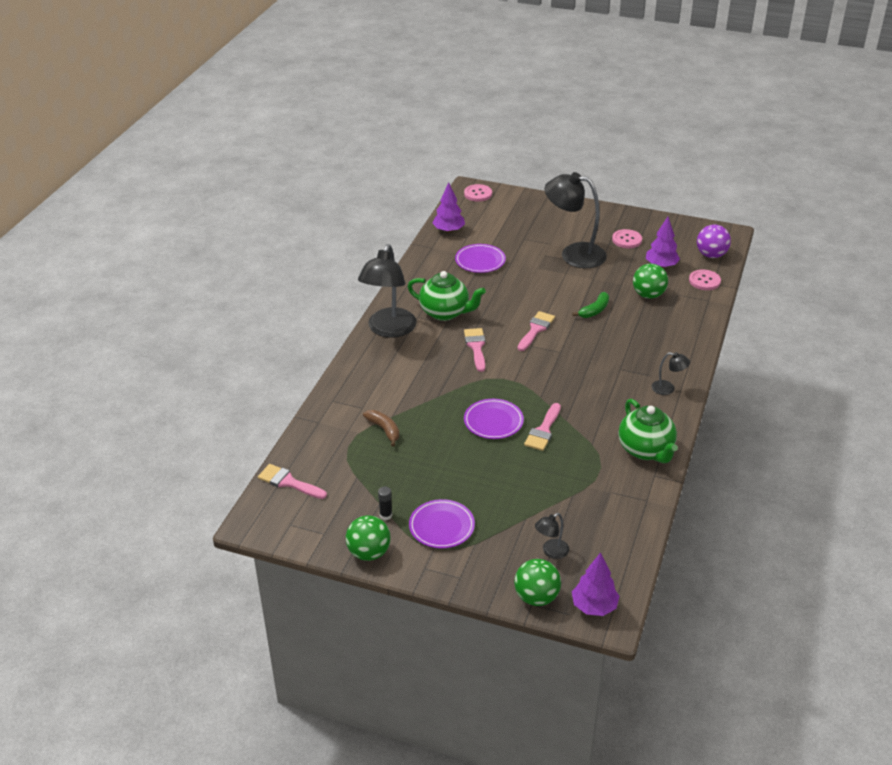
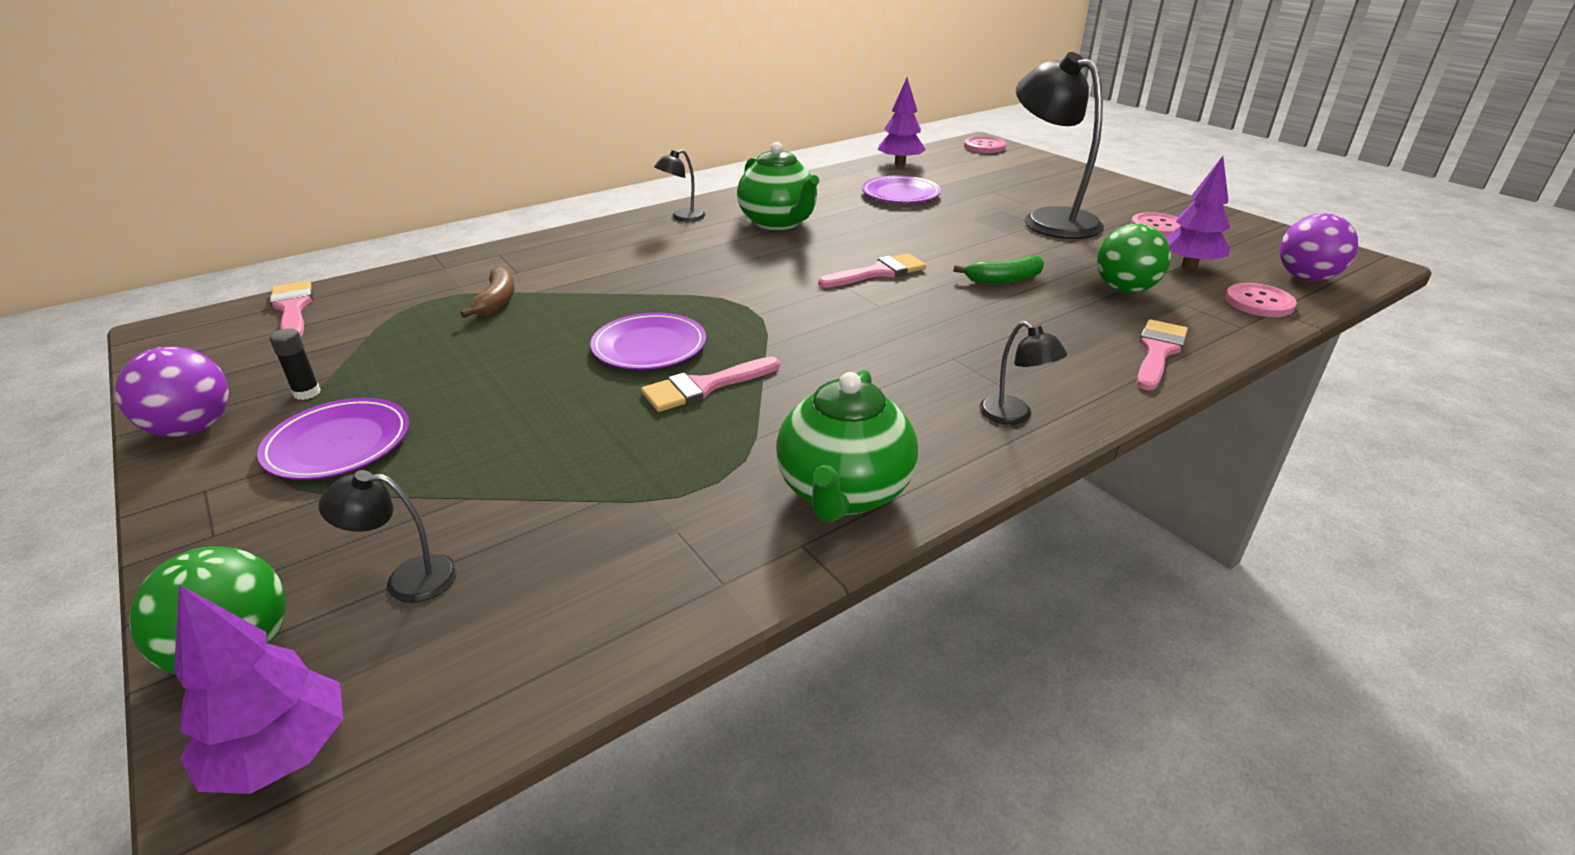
camera: 35 degrees right, 5 degrees down
green ball [346,515,391,561] -> purple ball [116,346,229,437]
black lamp [358,244,417,338] -> black lamp [654,149,705,222], size x0.44
pink brush [464,328,485,372] -> pink brush moved to [1137,319,1188,390]

